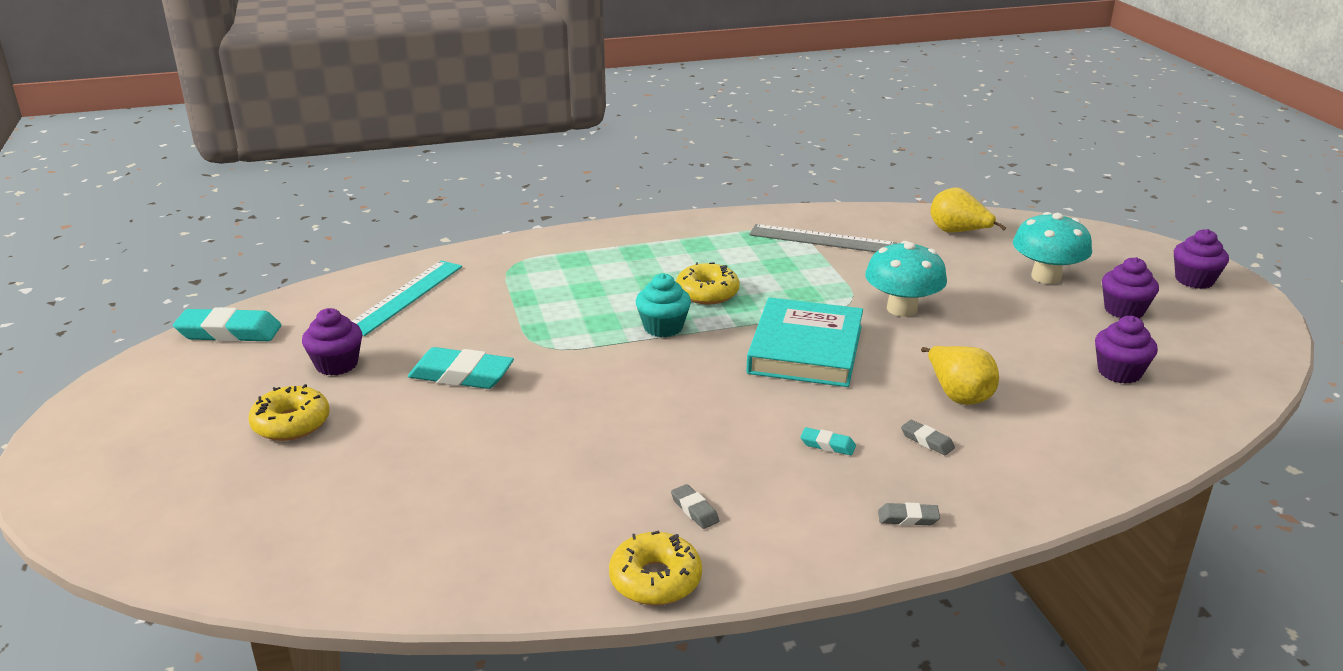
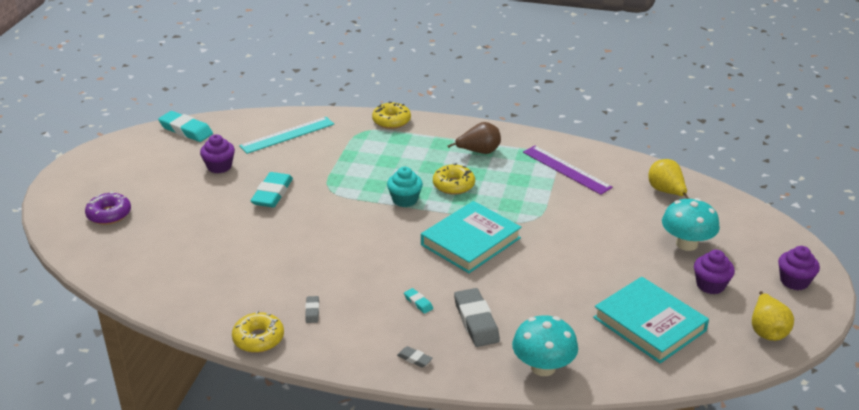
camera: 30 degrees right, 5 degrees up
yellow donut [248,384,330,441] -> yellow donut moved to [372,101,411,129]
turquoise eraser [408,347,514,389] -> turquoise eraser turned 60 degrees clockwise [251,172,293,208]
grey ruler [749,224,897,252] -> purple ruler [523,146,613,195]
turquoise mushroom [865,241,947,317] -> turquoise mushroom moved to [512,315,578,376]
grey eraser [901,420,955,455] -> grey eraser [454,288,500,347], size x2.09
yellow pear [921,346,999,405] -> yellow pear moved to [752,291,794,341]
purple cupcake [1095,316,1158,384] -> turquoise book [593,277,709,363]
none -> purple donut [85,191,131,225]
none -> brown pear [447,122,501,154]

